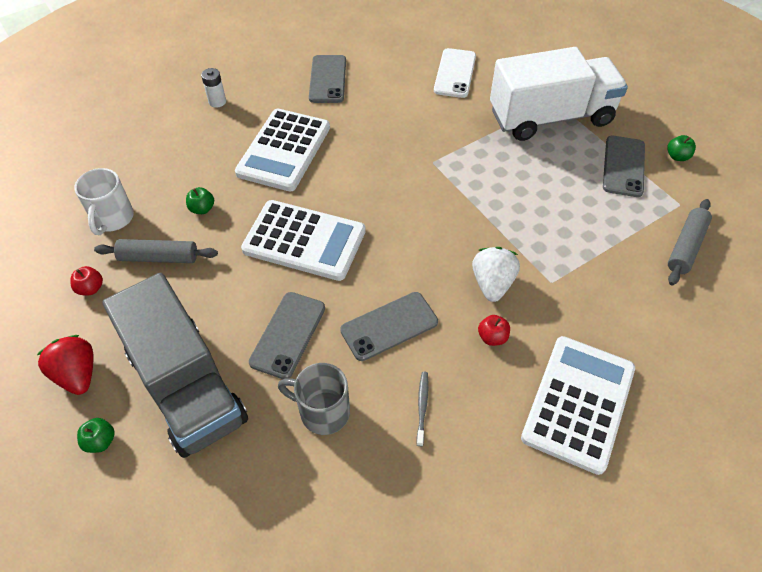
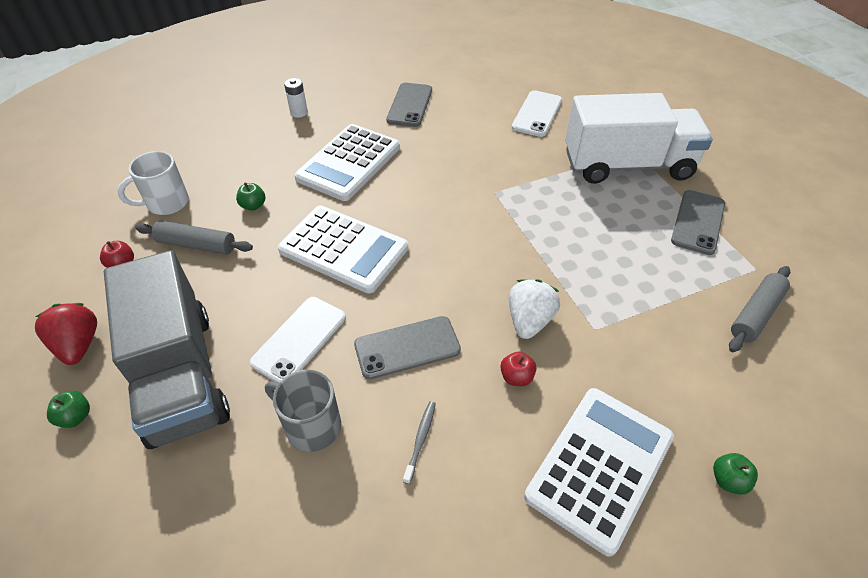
camera: 10 degrees right, 5 degrees down
white mug [74,168,134,235] -> white mug turned 45 degrees clockwise [117,151,189,215]
grey phone [249,292,325,379] -> white phone [250,297,346,383]
green apple [667,135,696,161] -> green apple moved to [713,453,758,495]

